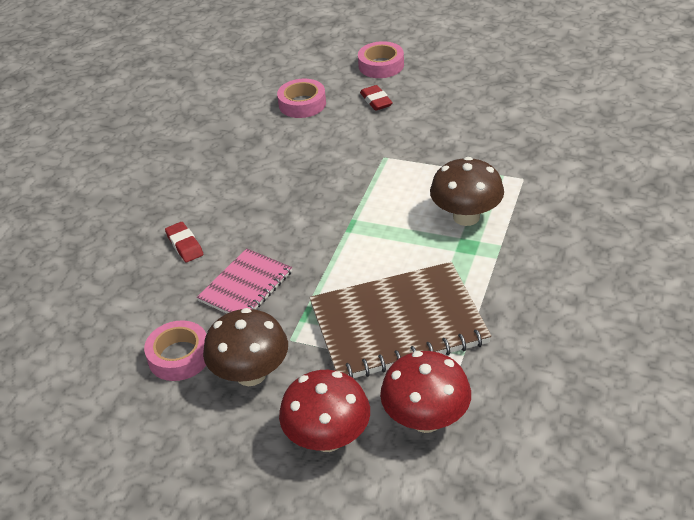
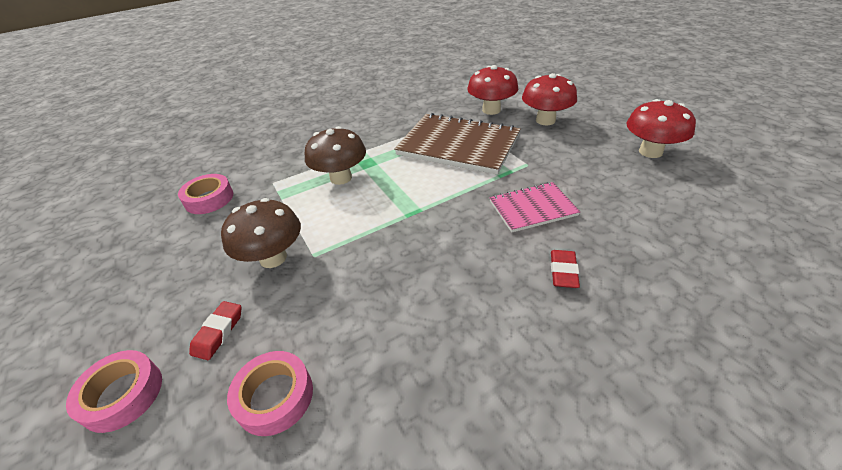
camera: 140 degrees left, 0 degrees up
pink tape [144,320,206,381] -> pink tape moved to [178,174,233,214]
brown mushroom [203,308,288,386] -> brown mushroom moved to [221,198,301,268]
none -> red mushroom [626,99,696,158]

